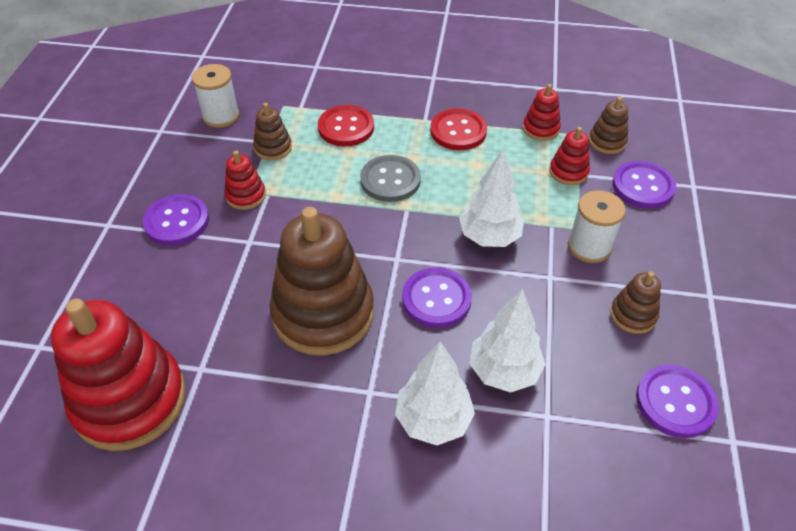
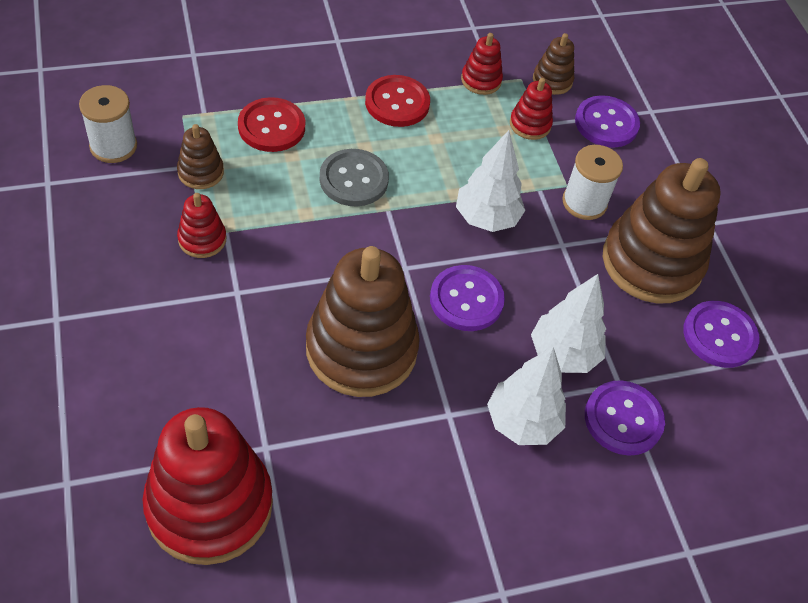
camera: 30 degrees left, 5 degrees up
purple button [143,194,209,246] -> purple button moved to [585,380,665,456]
brown stacking toy [610,271,661,334] -> brown stacking toy [603,158,721,304], size x2.21

